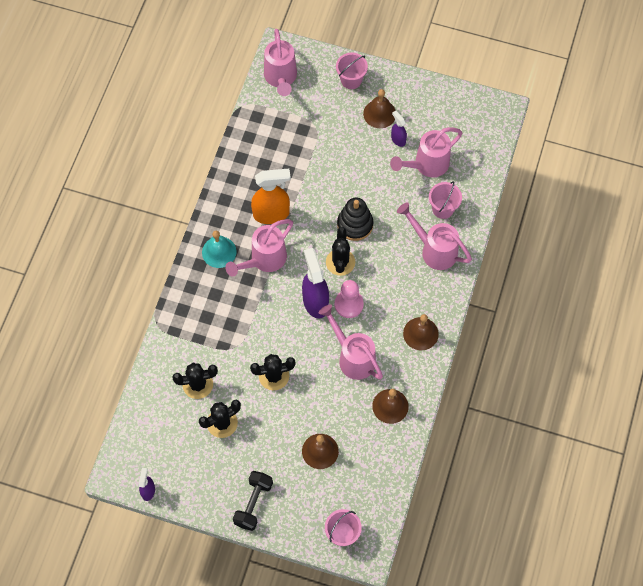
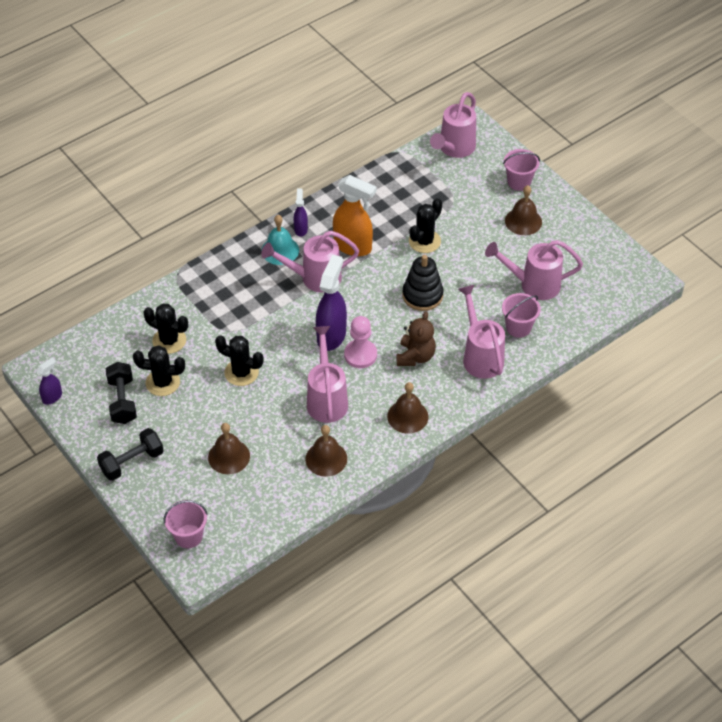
camera: 35 degrees right, 15 degrees down
black cactus [326,227,355,276] -> black cactus moved to [409,198,442,253]
purple spray bottle [391,111,407,147] -> purple spray bottle moved to [294,189,308,237]
none -> black dumbbell [106,362,137,424]
none -> brown teddy bear [397,311,436,366]

